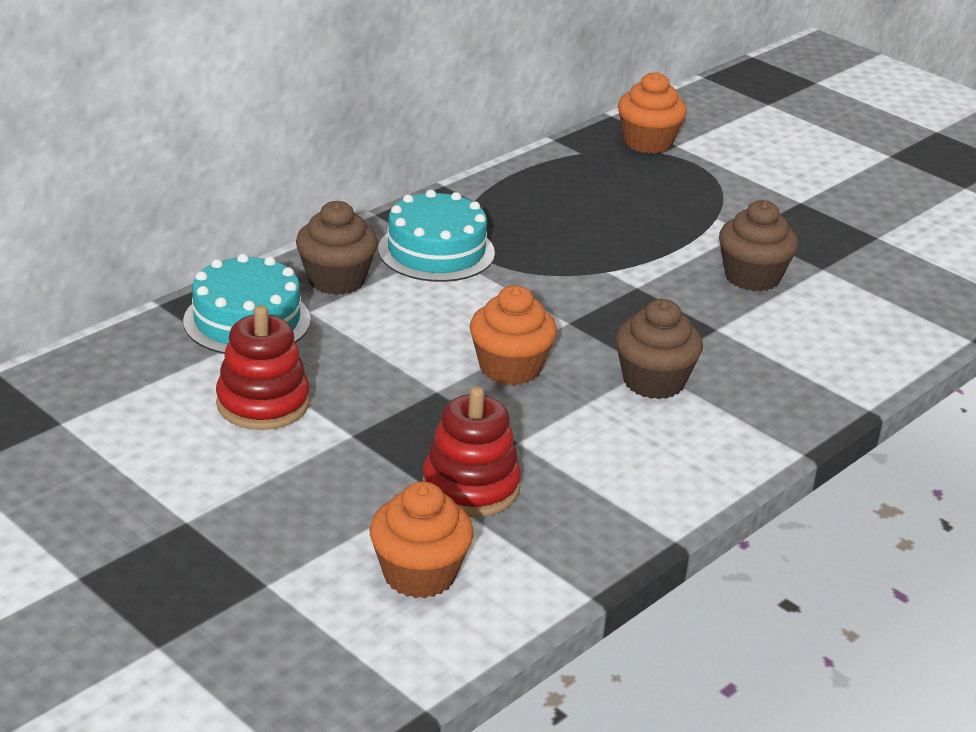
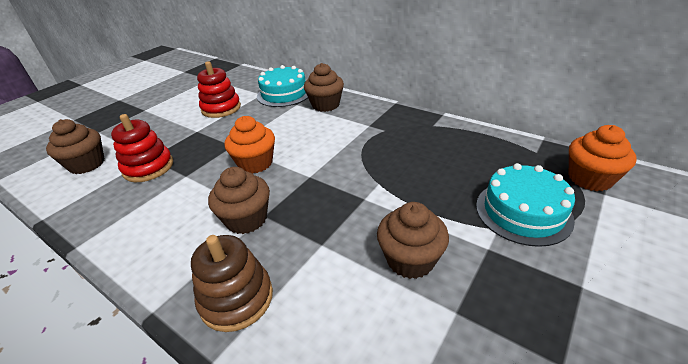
camera: 85 degrees right, 5 degrees up
orange cupcake [370,481,474,598] -> brown cupcake [46,119,105,174]
turquoise cake [378,190,495,282] -> turquoise cake moved to [476,163,575,247]
none -> brown stacking toy [191,235,273,332]

